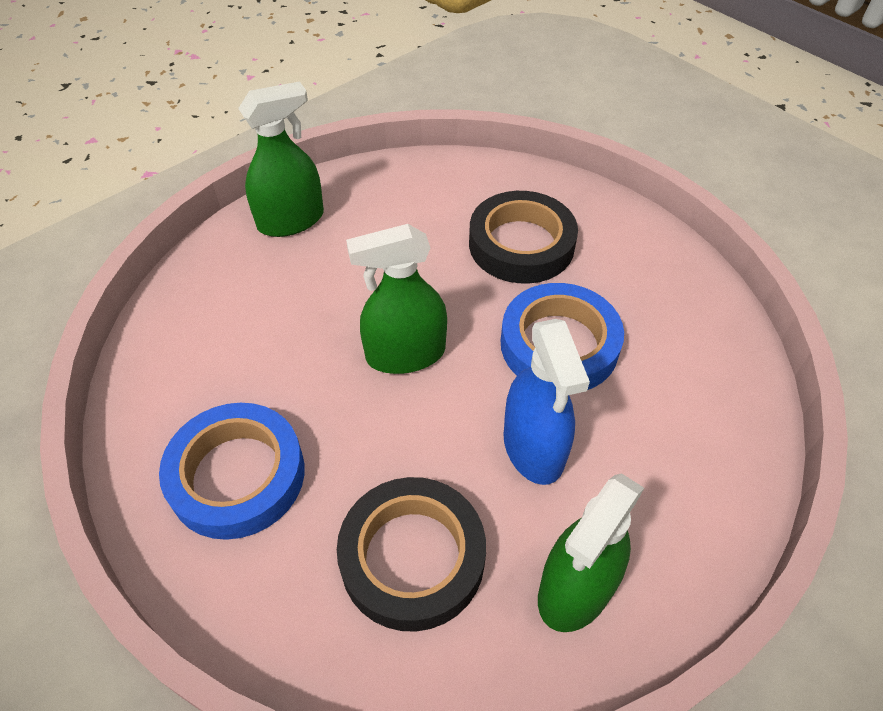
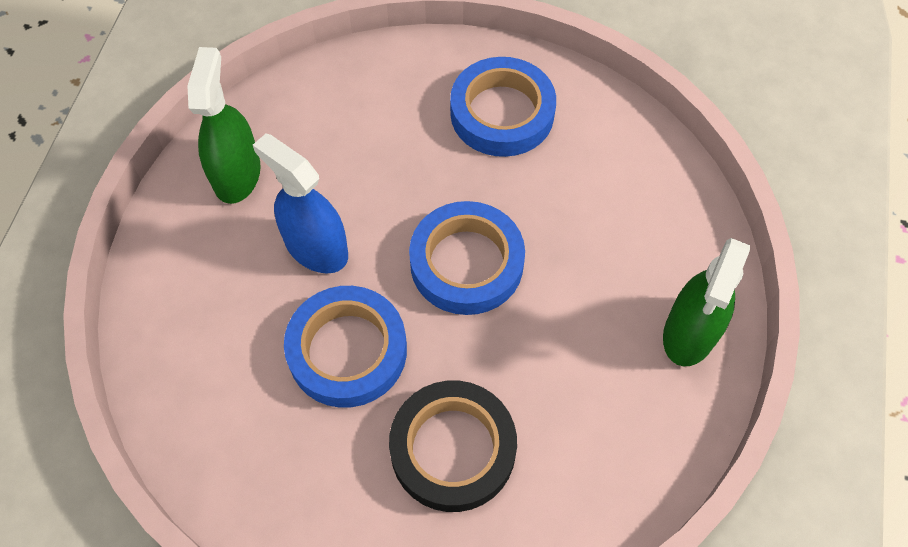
camera: 145 degrees right, 10 degrees up
black tape [337,477,486,632] -> none
green spray bottle [346,224,447,374] -> blue tape [409,201,525,315]

